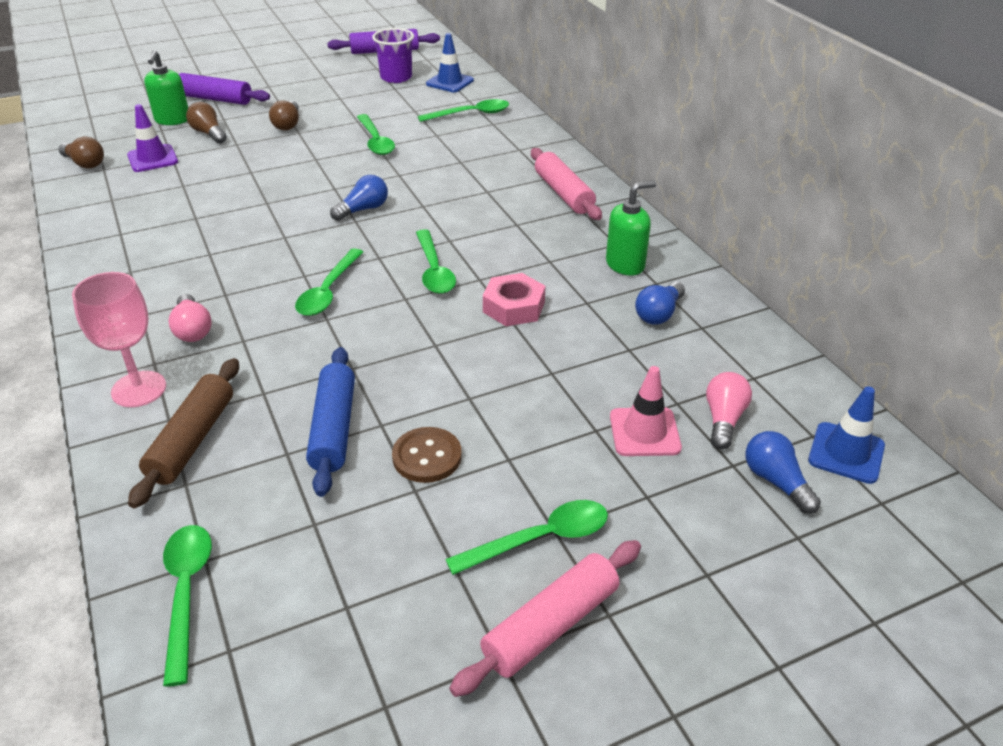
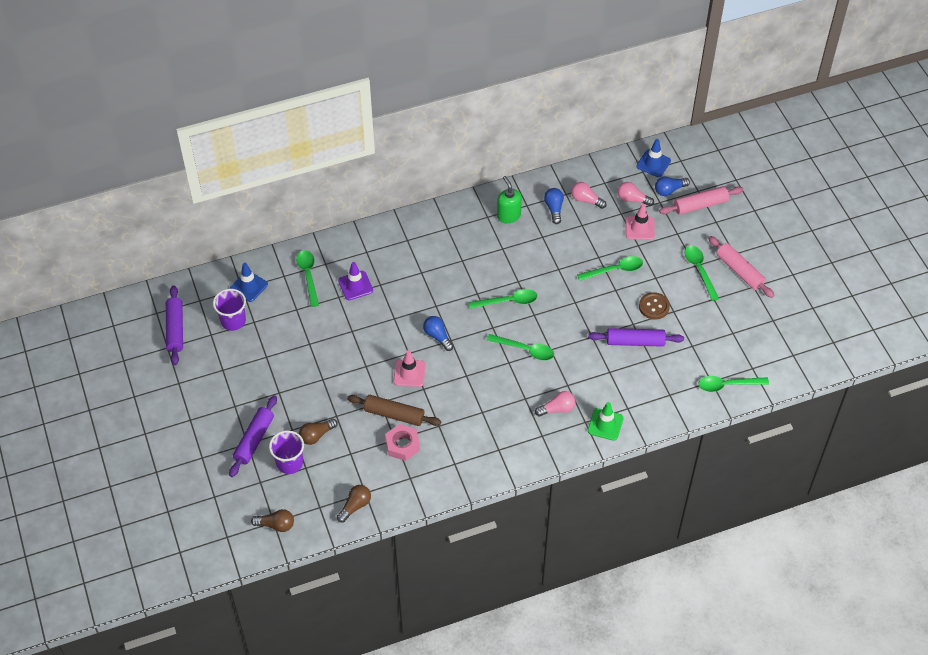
camera: 85 degrees left, 15 degrees up
pink goblet [72,272,166,407] -> green traffic cone [588,402,624,441]
purple traffic cone [127,104,178,172] -> purple traffic cone moved to [338,262,373,300]
brown rolling pin [128,358,239,509] -> brown rolling pin moved to [347,395,441,426]
green soap dispenser [144,50,188,125] -> purple cup [269,430,304,474]
brown light bulb [269,100,299,131] -> brown light bulb moved to [251,509,294,532]
blue rolling pin [306,347,355,497] -> purple rolling pin [588,328,684,347]
green spoon [357,114,395,155] -> green spoon moved to [577,256,643,281]
pink nut [483,273,546,326] -> pink nut moved to [385,424,420,461]
pink rolling pin [531,148,602,220] -> pink rolling pin moved to [659,186,743,215]
blue light bulb [635,282,685,325] -> blue light bulb turned 135 degrees counterclockwise [544,188,564,224]
none -> pink traffic cone [393,350,426,387]
none -> pink light bulb [571,182,607,209]

